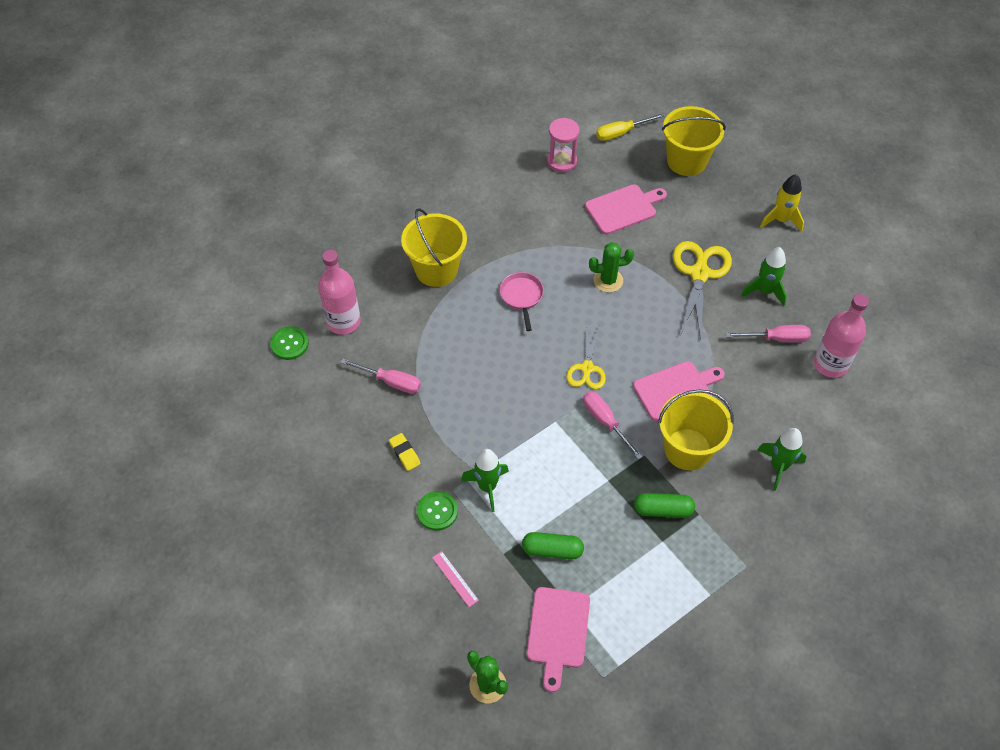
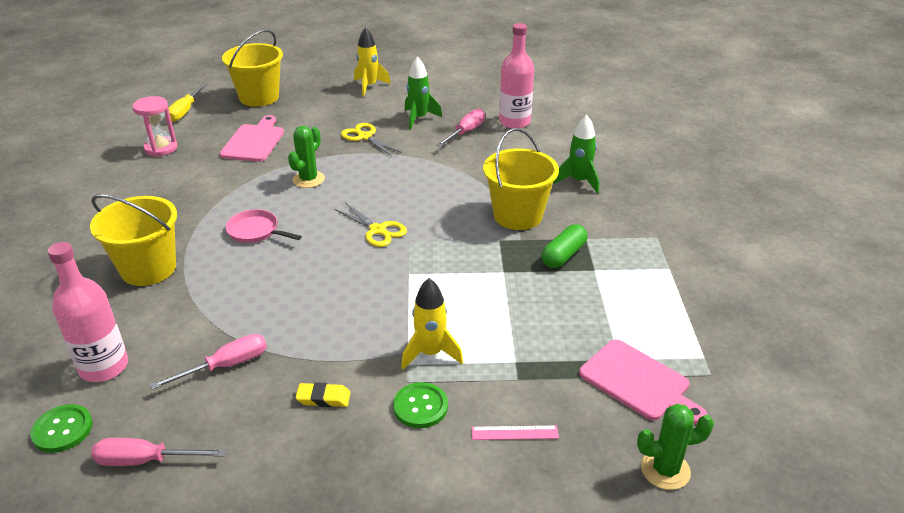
camera: 55 degrees left, 20 degrees down
green rocket [461,449,509,512] -> yellow rocket [401,278,463,369]
green capsule [522,532,584,560] -> none
pink screwdriver [583,391,643,460] -> pink screwdriver moved to [91,438,226,466]
pink cutting board [633,361,725,421] -> none
yellow scissors [673,241,732,340] -> yellow scissors [341,123,402,156], size x0.62

